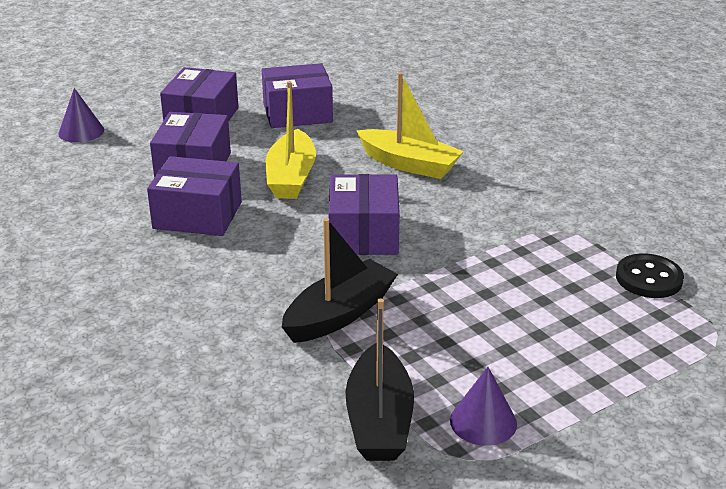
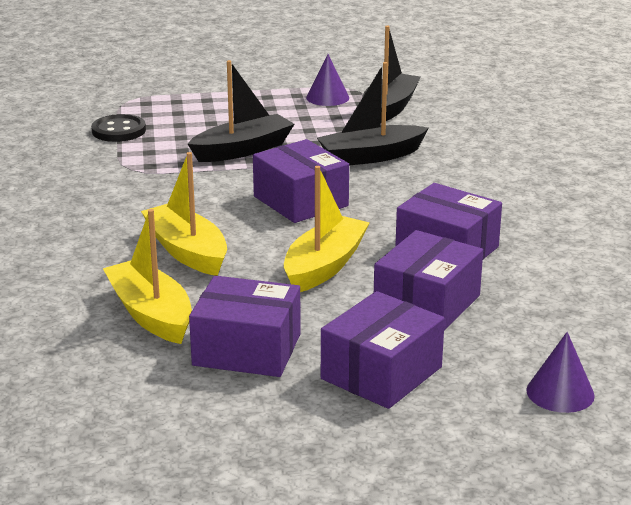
camera: 155 degrees left, 5 degrees down
purple box [328,174,400,255] -> purple box turned 60 degrees counterclockwise [253,139,349,223]
none -> yellow boat [103,209,192,344]
none -> black boat [188,60,294,162]

